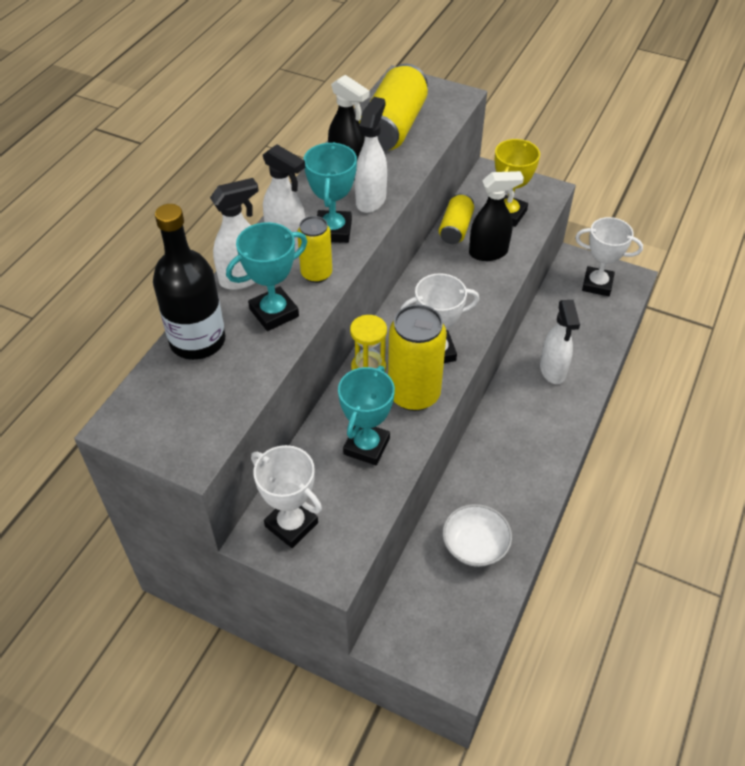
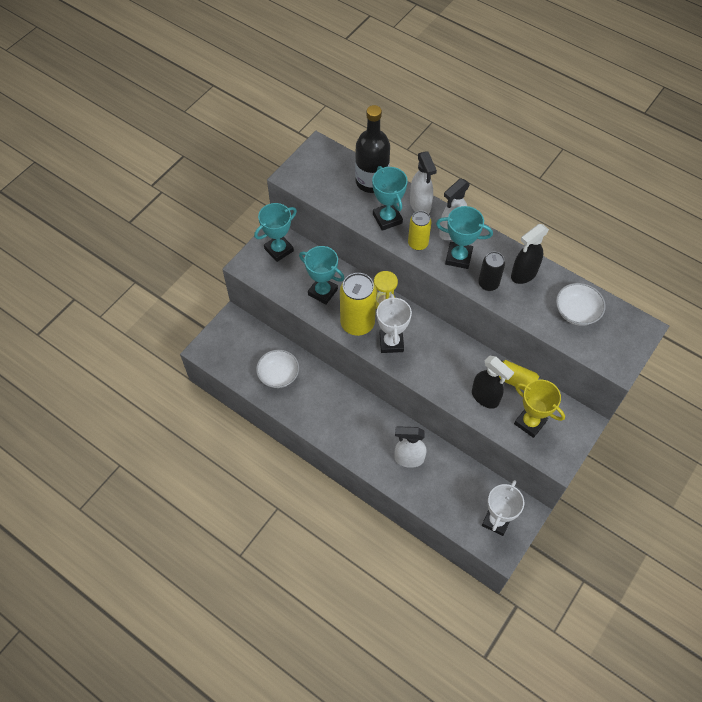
camera: 100 degrees right, 10 degrees up
white trophy [251,445,322,548] -> turquoise trophy [254,203,297,262]
white spray bottle [355,97,387,213] -> black can [478,252,505,291]
yellow can [359,64,428,151] -> white bowl [556,283,606,326]
black spray bottle [469,171,524,261] -> black spray bottle turned 45 degrees counterclockwise [472,355,514,409]

